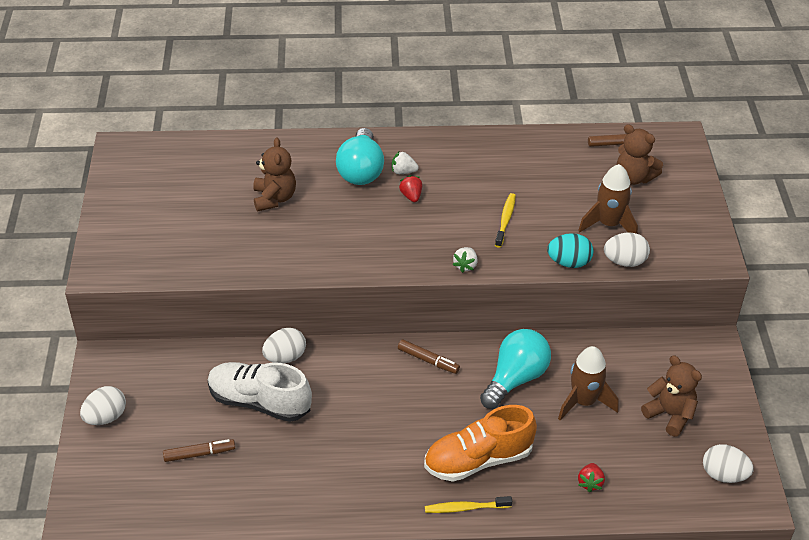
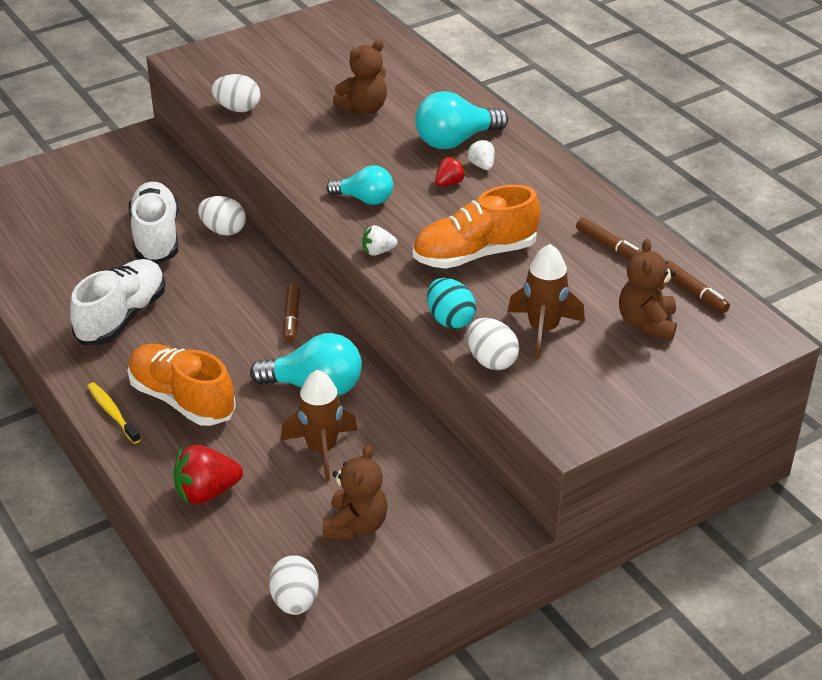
camera: 60 degrees right, 5 degrees down
white egg [80,386,126,425] -> white egg moved to [212,74,260,112]
brown marker [163,439,235,462] -> brown marker moved to [576,217,641,260]
yellow toothbrush [495,193,516,248] -> orange shoe [413,185,541,269]
red strawberry [578,463,605,492] -> red strawberry [173,445,243,504], size x1.77
none -> white shoe [70,259,166,345]
none -> turquoise light bulb [326,166,393,205]

